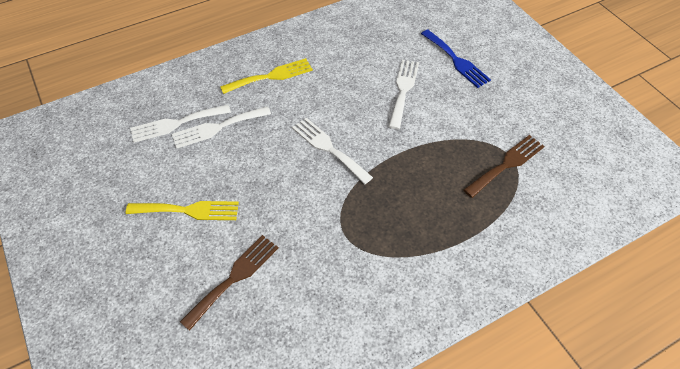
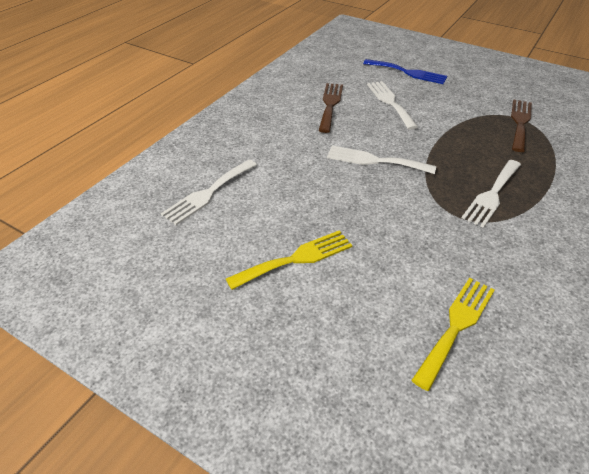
camera: 30 degrees left, 10 degrees down
white fork [172,106,271,148] -> white fork moved to [462,160,521,228]
brown fork [180,235,279,331] -> brown fork moved to [319,83,343,133]
yellow fork [220,58,313,94] -> yellow fork moved to [411,278,495,391]

